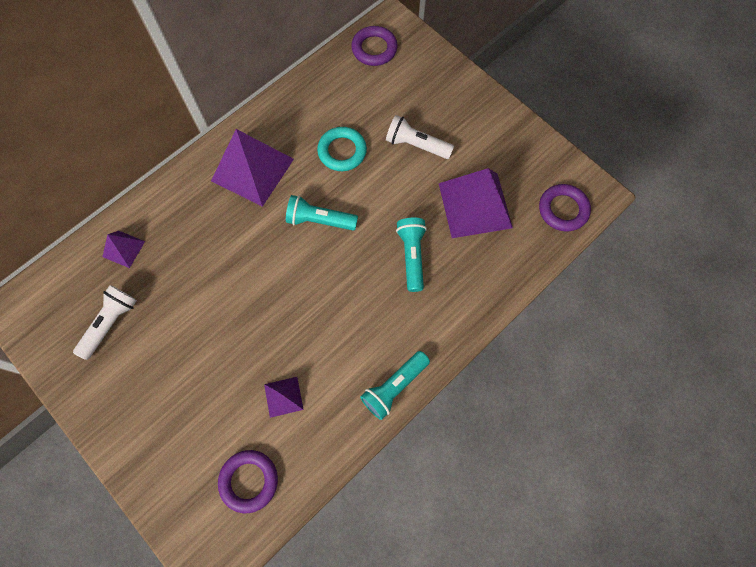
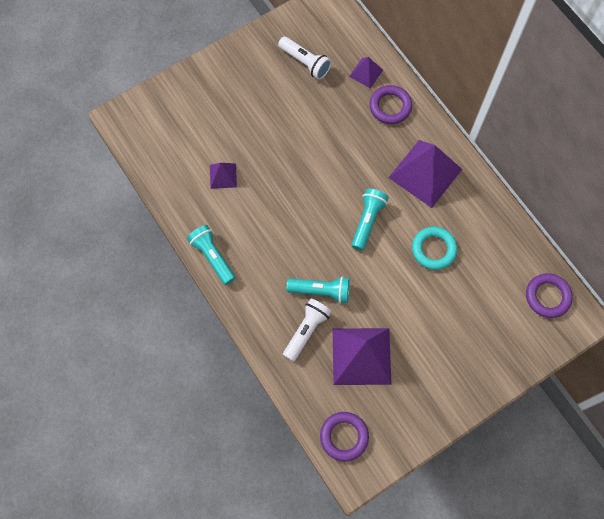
camera: 100 degrees right, 0 degrees up
purple ring [218,450,278,513] -> purple ring moved to [369,85,412,124]
white flashlight [386,115,454,159] -> white flashlight moved to [283,298,332,362]

